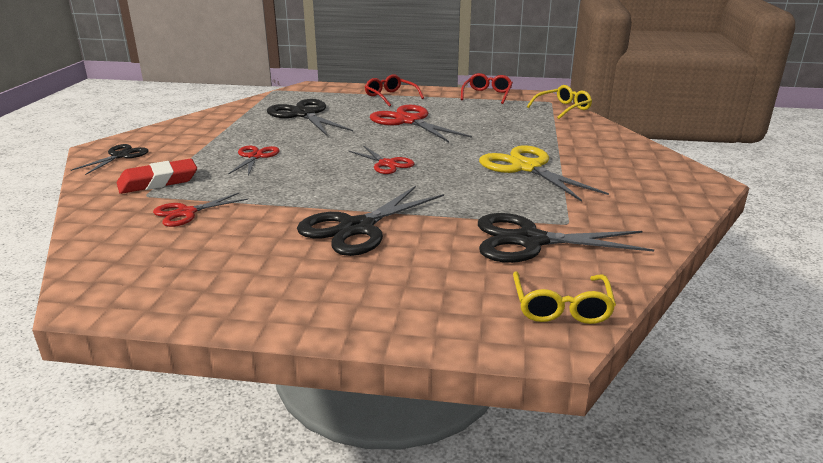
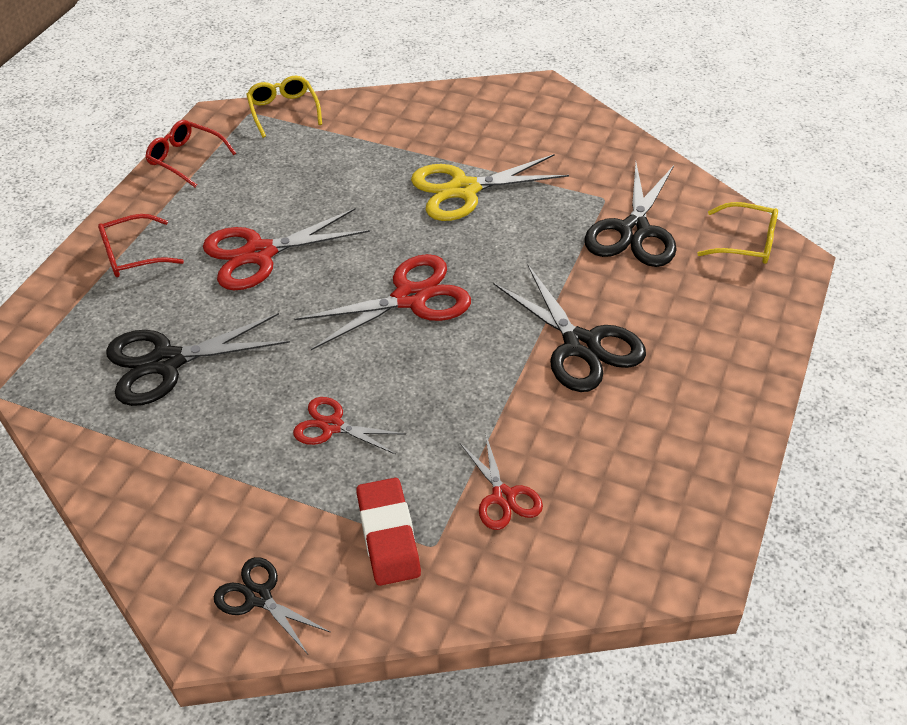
camera: 75 degrees left, 20 degrees up
red scissors [349,145,414,174] -> red scissors [294,254,471,350], size x1.73

